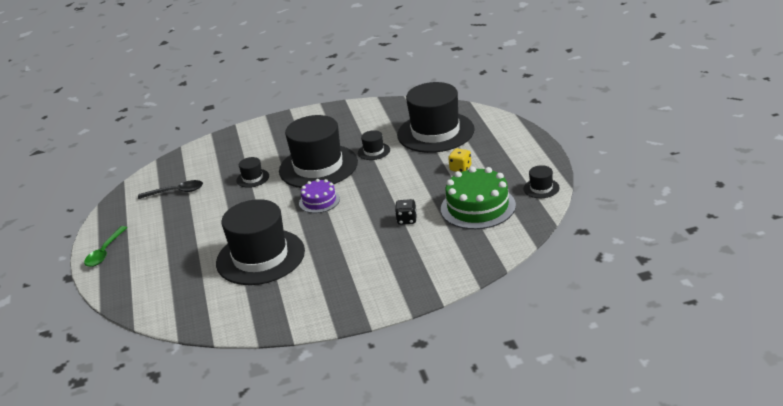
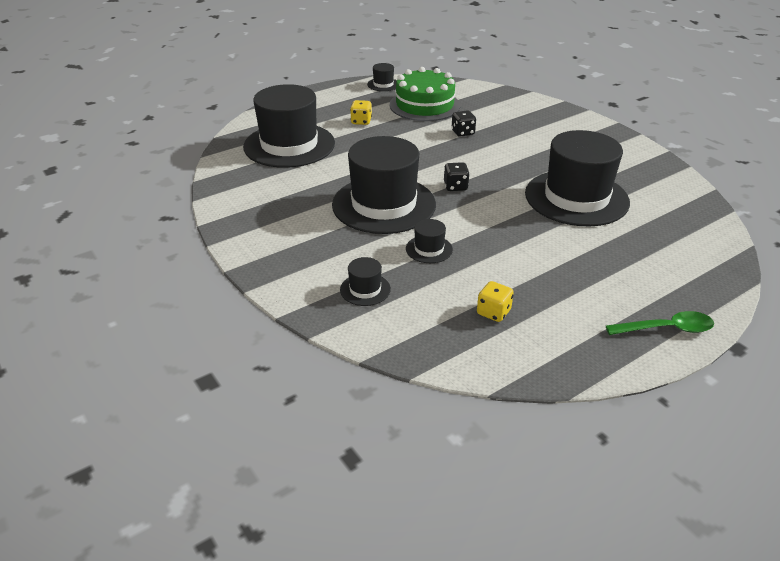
camera: 115 degrees left, 5 degrees up
black spoon [138,180,203,199] -> yellow dice [477,281,514,322]
purple cake [299,179,340,213] -> black dice [444,162,470,191]
black hat [358,130,390,160] -> black hat moved to [340,257,391,306]

